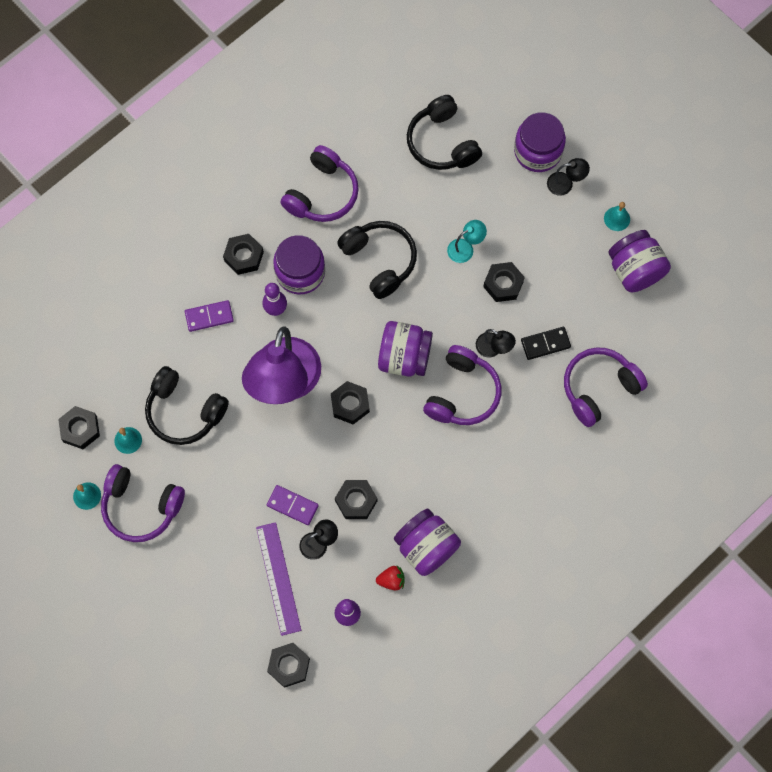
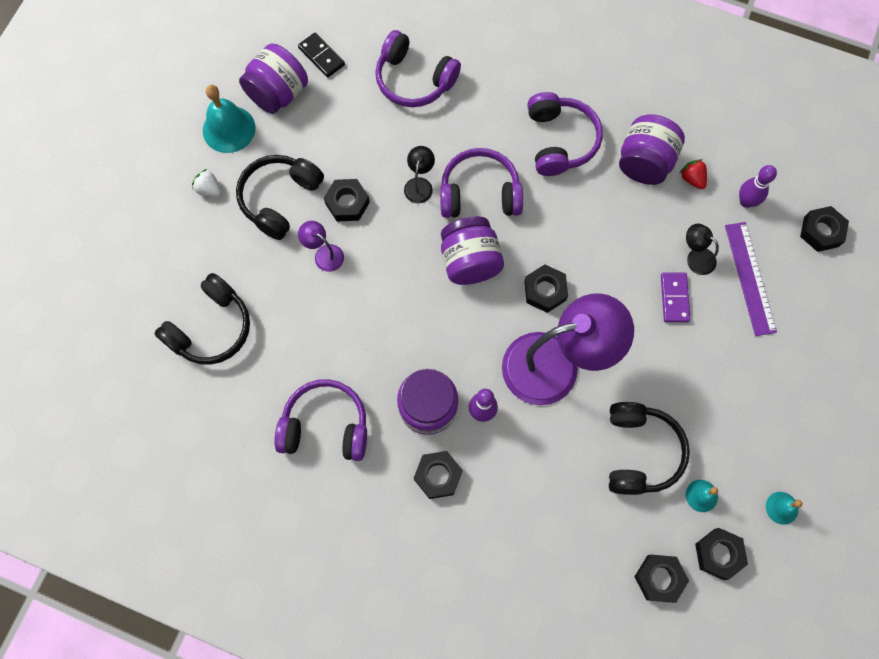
camera: 115 degrees left, 0 degrees up
purple headphones [101,464,185,542] -> purple headphones moved to [527,92,603,176]
purple domino [185,300,234,332] -> none
purple ruler [256,522,301,636] -> purple ruler turned 60 degrees counterclockwise [725,222,777,336]
black nut [335,480,377,519] -> black nut moved to [634,554,689,603]
black headphones [337,221,417,299] -> black headphones moved to [236,155,324,240]
turquoise lamp [447,220,487,263] -> purple lamp [298,221,344,272]
purple jar [514,112,566,172] -> none
black domino [521,327,571,360] -> black domino moved to [298,32,345,78]
black lamp [547,158,590,196] -> white strawberry [192,169,222,197]
turquoise bell [604,202,630,231] -> turquoise bell [203,85,255,153], size x1.85

